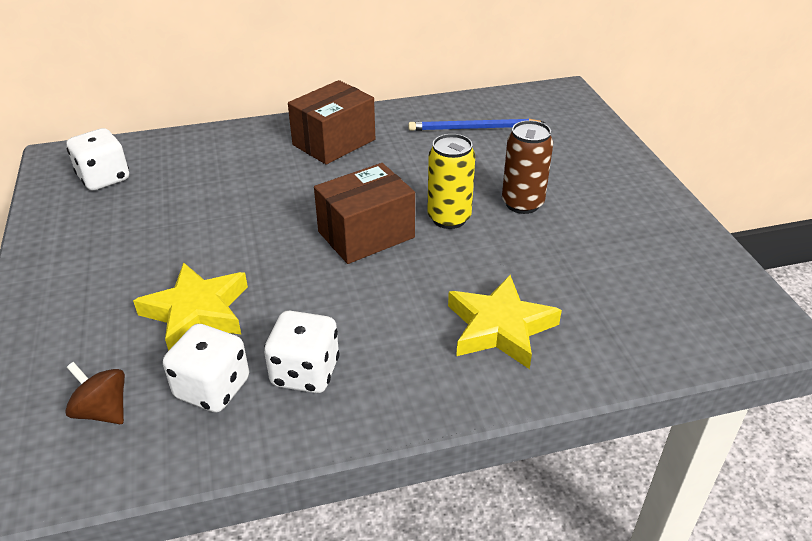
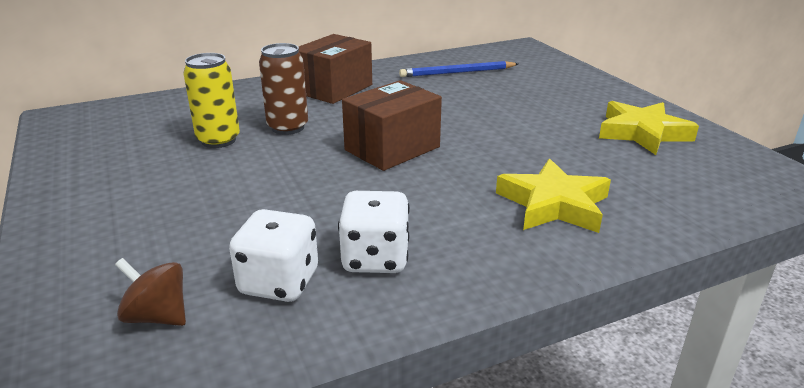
camera: 10 degrees left, 10 degrees down
white dice [67,128,129,191] -> none
yellow star [133,262,248,351] -> yellow star moved to [599,101,699,155]
yellow can [427,134,476,229] -> yellow can moved to [183,53,240,148]
brown can [502,120,553,214] -> brown can moved to [259,43,308,135]

